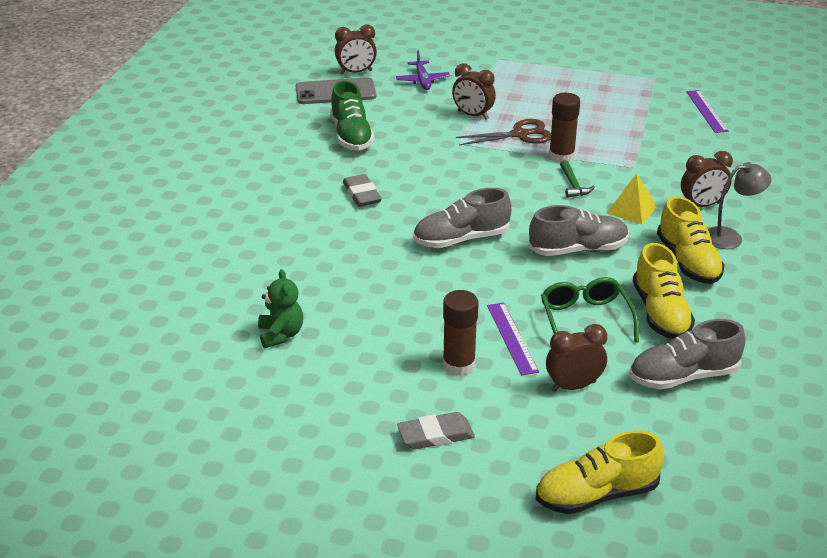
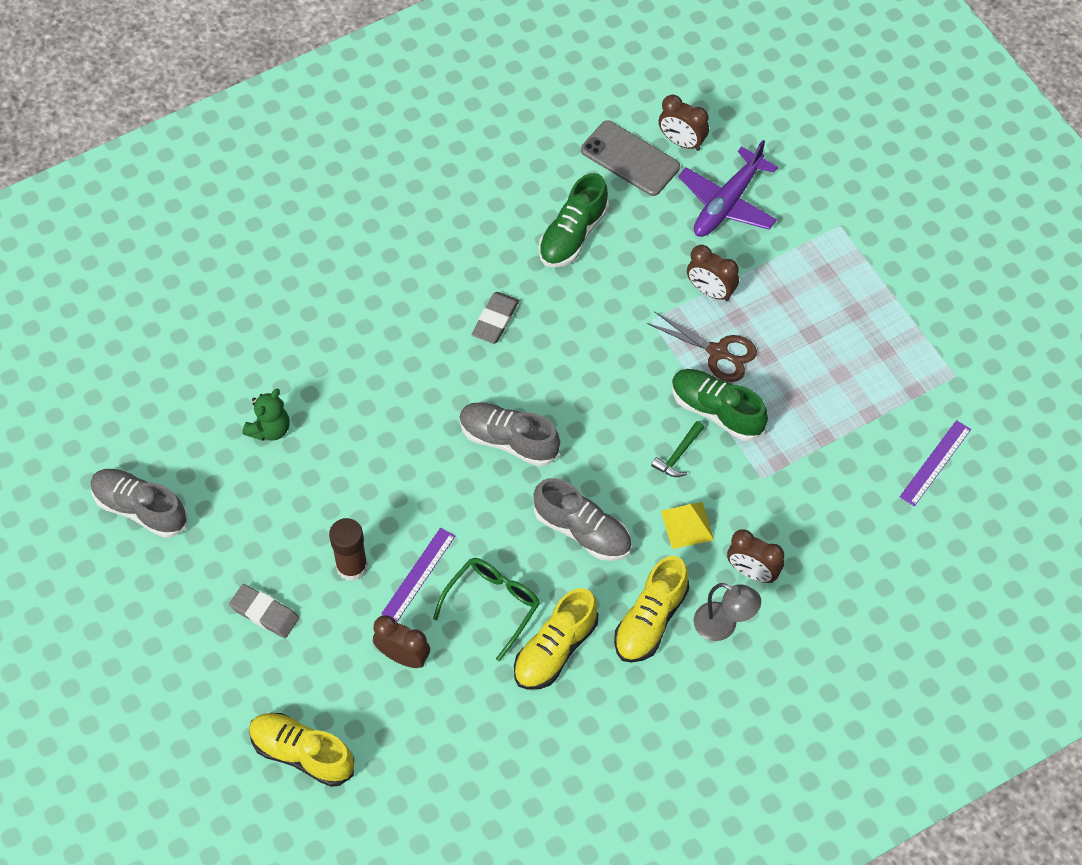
camera: 45 degrees right, 25 degrees up
purple plane [396,50,450,90] -> purple plane [678,140,778,237], size x1.63
brown clock [452,63,496,120] -> brown clock turned 45 degrees counterclockwise [687,245,739,301]
brown glue stick [549,93,580,163] -> green shoe [672,369,768,441]
grey shoe [630,319,746,389] -> grey shoe moved to [91,469,188,538]

